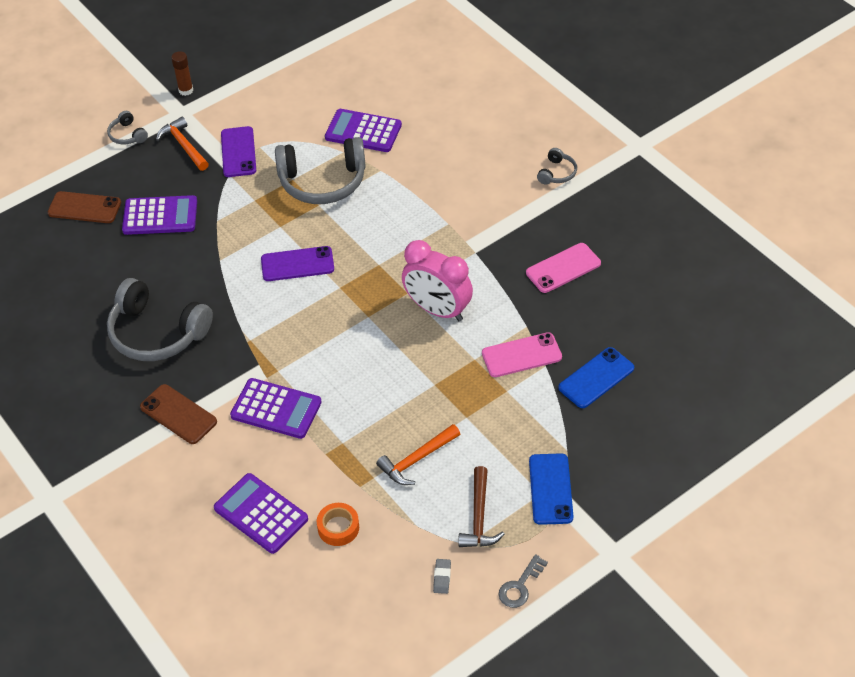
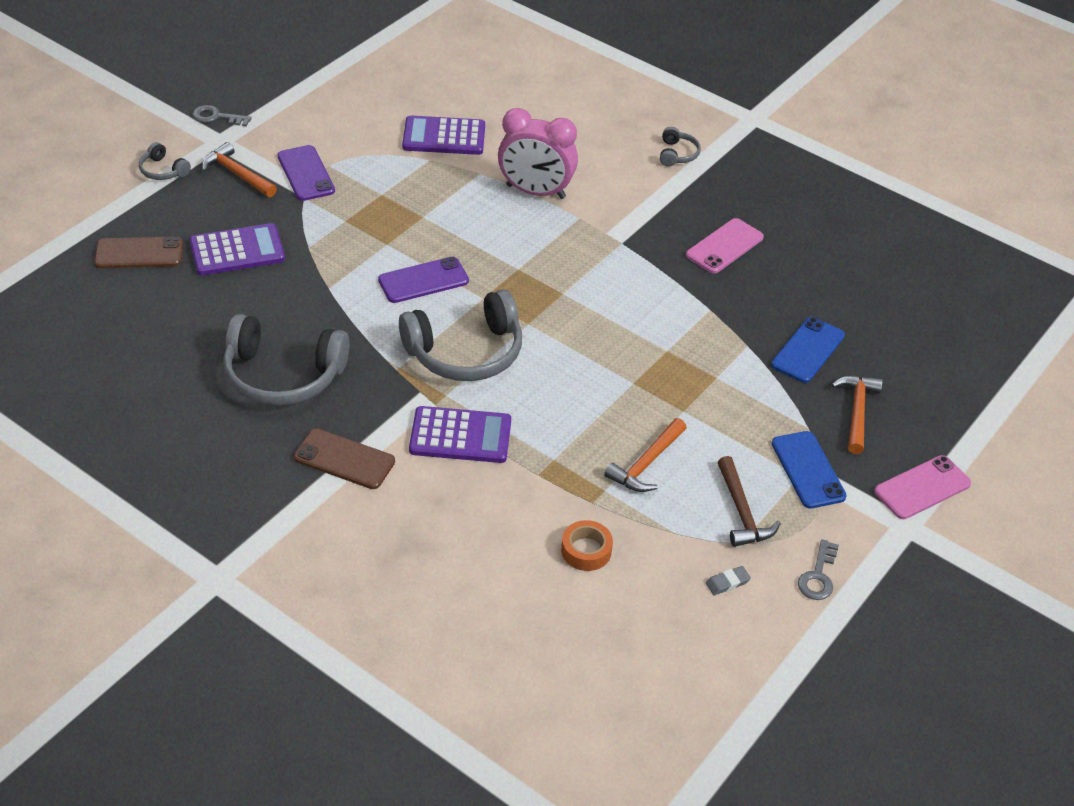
camera: 20 degrees left, 5 degrees down
brown glue stick [171,51,193,96] -> grey key [193,105,252,126]
purple calculator [214,473,308,554] -> none
grey headphones [275,137,366,204] -> grey headphones moved to [399,289,522,381]
pink clock [402,240,473,321] -> pink clock moved to [498,108,578,199]
grey eraser [433,559,451,594] -> grey eraser turned 75 degrees clockwise [706,566,751,595]
pink phone [482,332,562,377] -> pink phone moved to [874,455,971,519]
none -> orange hammer [831,376,883,454]

